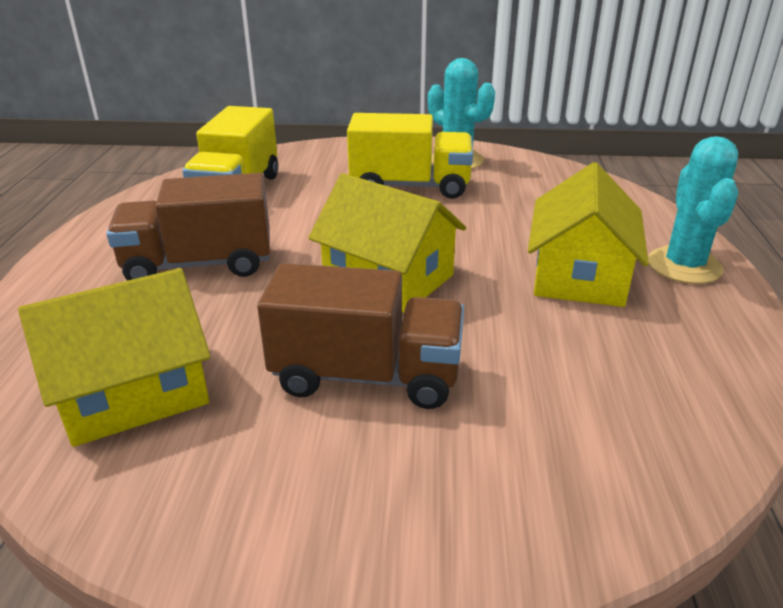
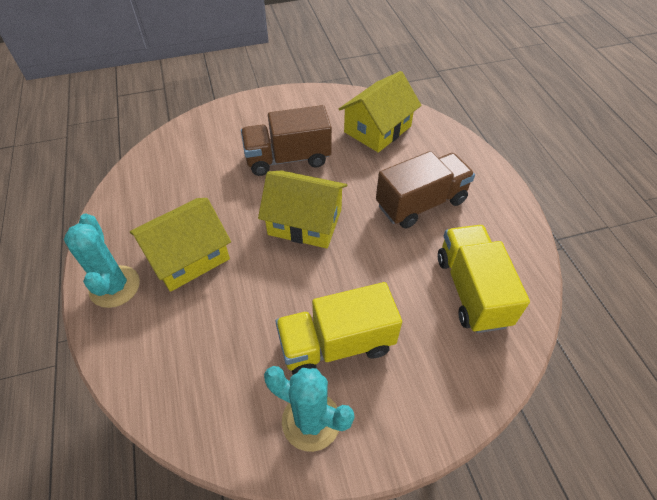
camera: 160 degrees right, 20 degrees up
yellow house [528,162,649,307] -> yellow house turned 60 degrees clockwise [130,198,231,292]

